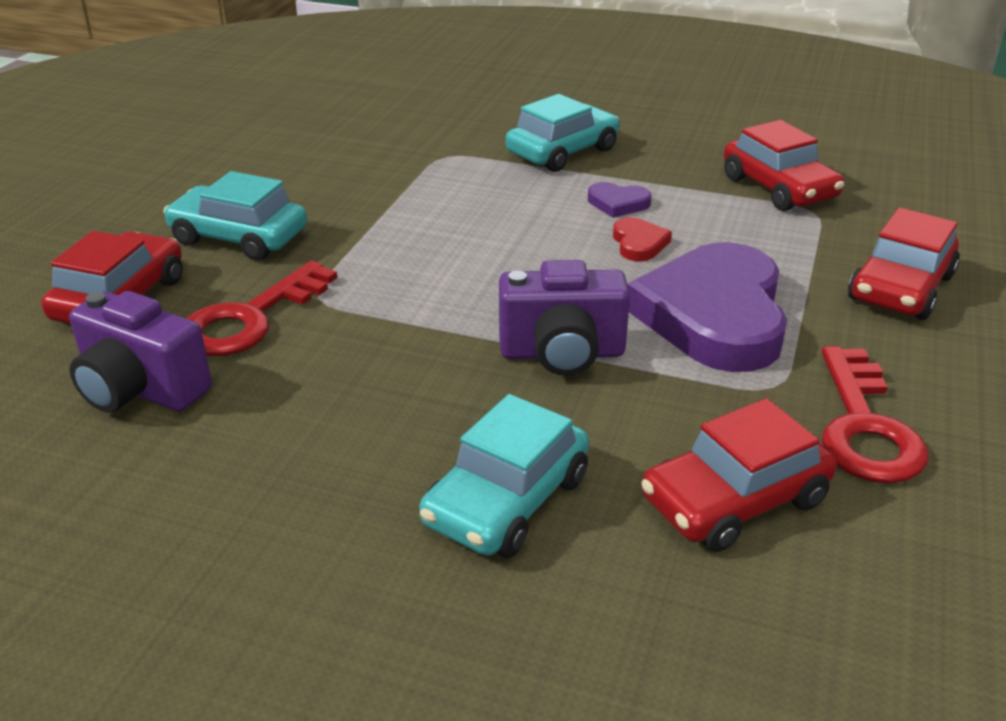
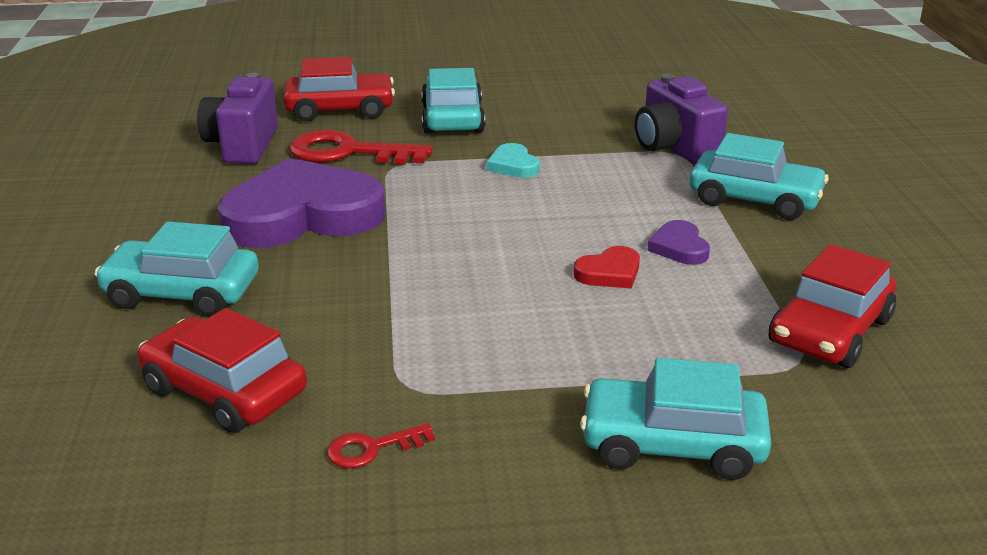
camera: 65 degrees right, 5 degrees down
purple camera [499,260,630,376] -> purple camera moved to [635,74,728,164]
purple heart [627,242,787,372] -> purple heart moved to [217,158,386,248]
red key [822,346,928,483] -> red key [327,423,435,468], size x0.49
red car [848,208,960,320] -> turquoise car [580,358,771,480]
none -> turquoise heart [486,143,540,178]

